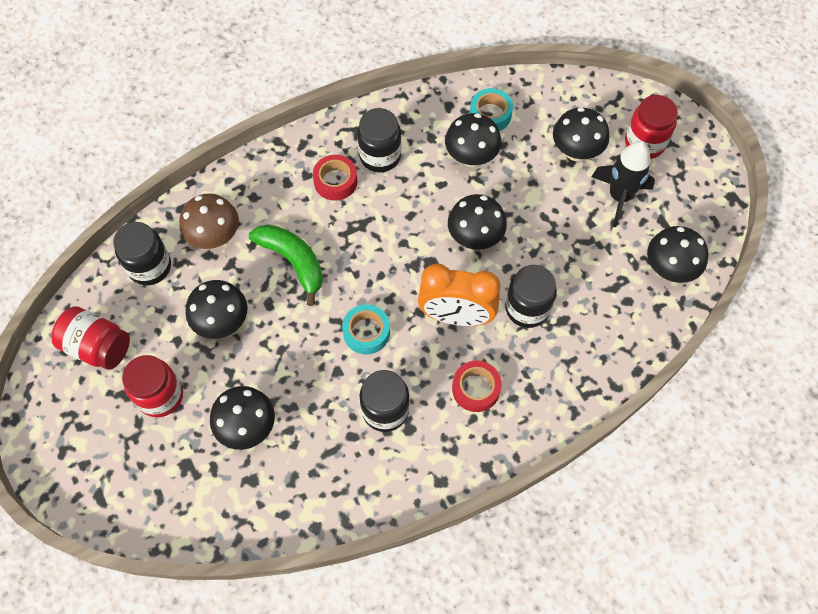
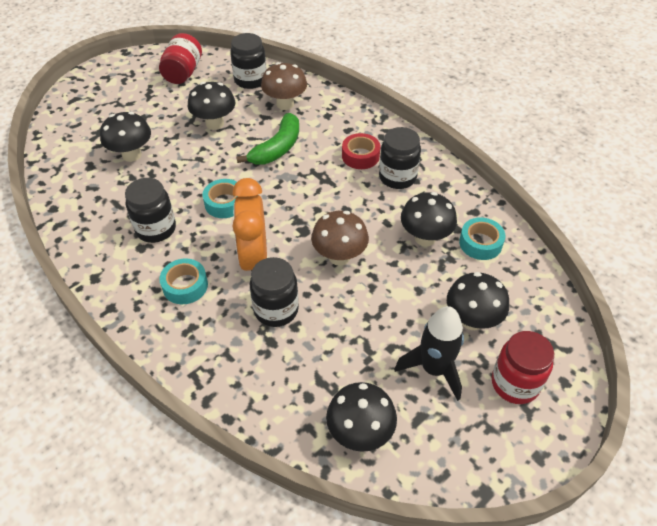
camera: 75 degrees right, 15 degrees down
red jar [122,355,183,417] -> none
black mushroom [448,194,507,250] -> brown mushroom [311,211,369,266]
red tape [452,361,502,412] -> turquoise tape [159,259,208,304]

